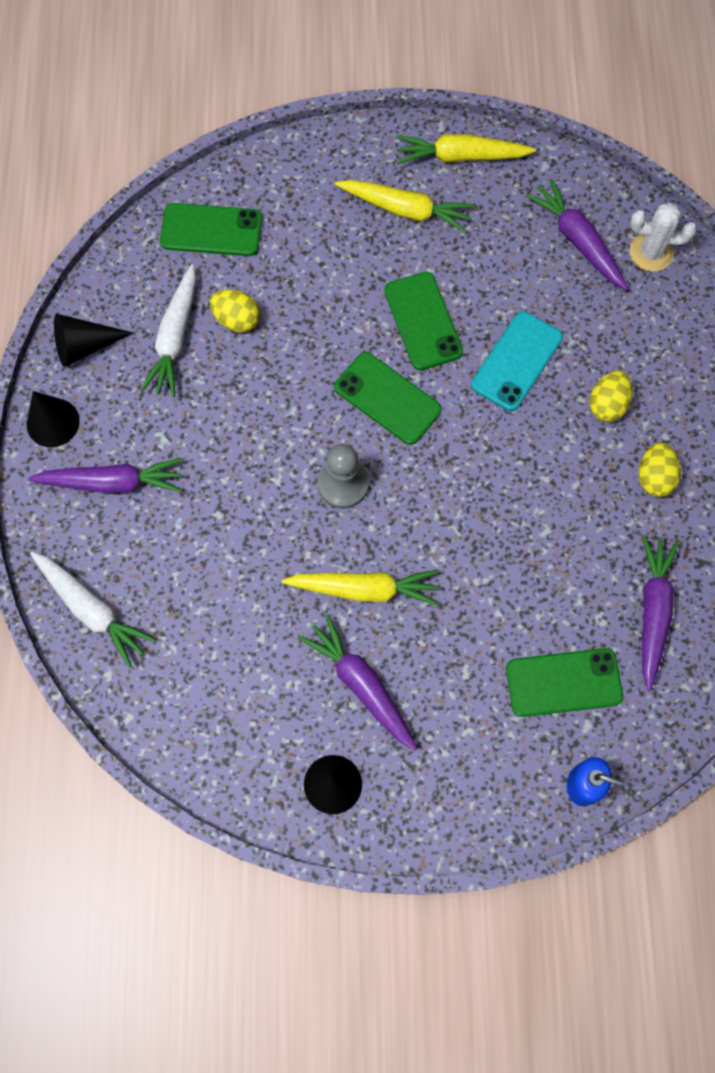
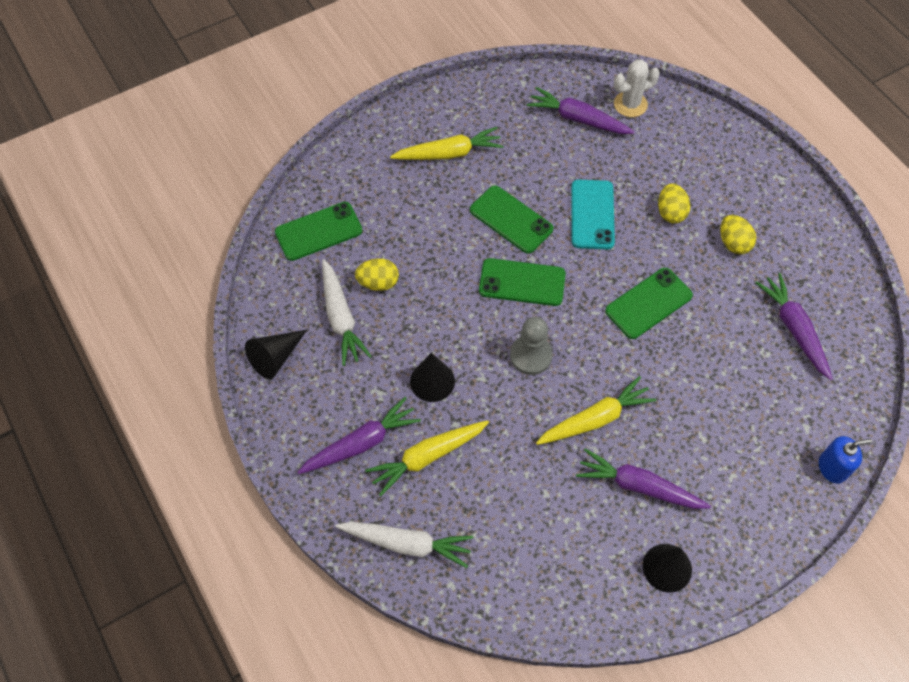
camera: 30 degrees left, 10 degrees down
black cone [27,391,80,447] -> black cone moved to [410,353,455,402]
yellow carrot [396,134,536,164] -> yellow carrot moved to [366,420,489,496]
green phone [506,648,623,717] -> green phone moved to [605,268,693,339]

